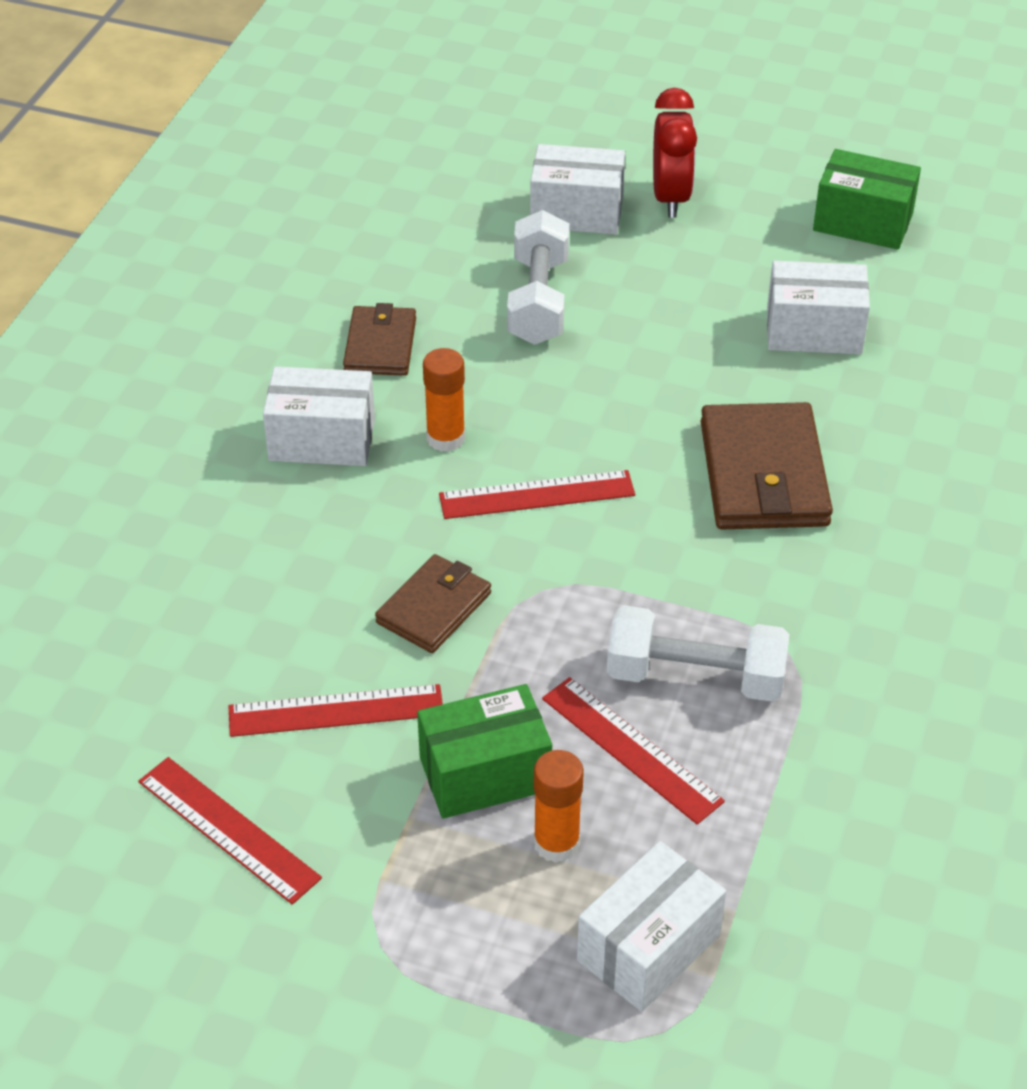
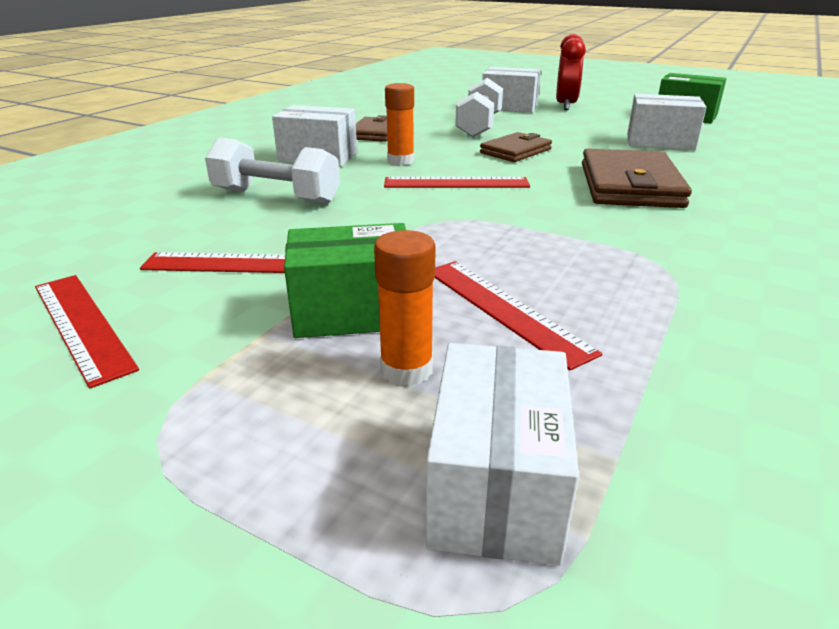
camera: 10 degrees right, 15 degrees down
brown wallet [375,554,491,653] -> brown wallet moved to [480,132,552,162]
white box [577,841,726,1012] -> white box turned 45 degrees counterclockwise [426,343,579,566]
white dumbbell [607,605,789,702] -> white dumbbell moved to [205,137,340,204]

